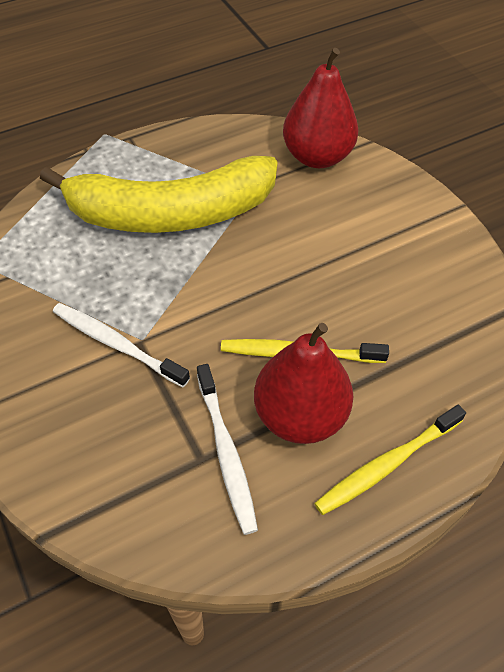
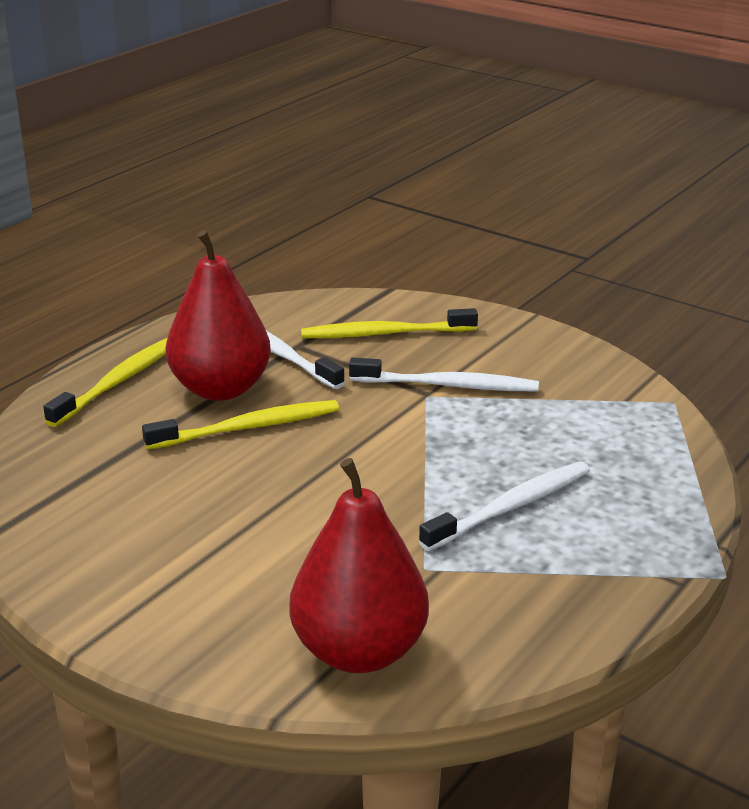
camera: 155 degrees right, 25 degrees down
yellow banana [40,156,278,233] -> white toothbrush [419,461,590,551]
none -> yellow toothbrush [301,308,478,338]

